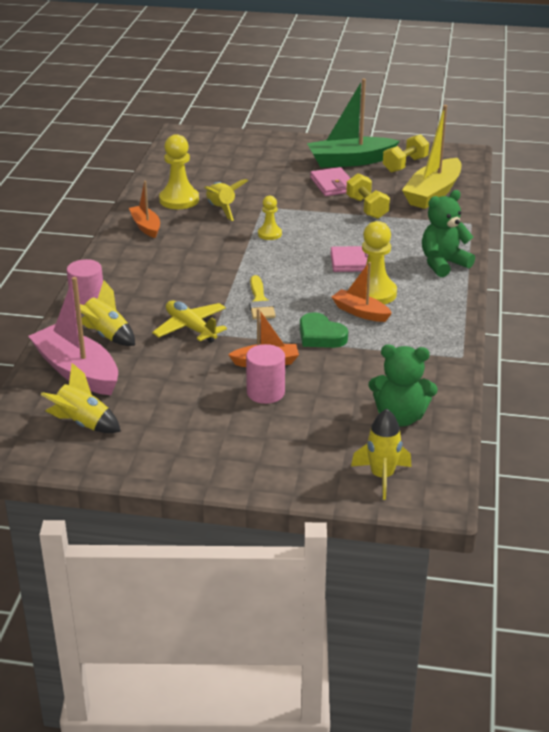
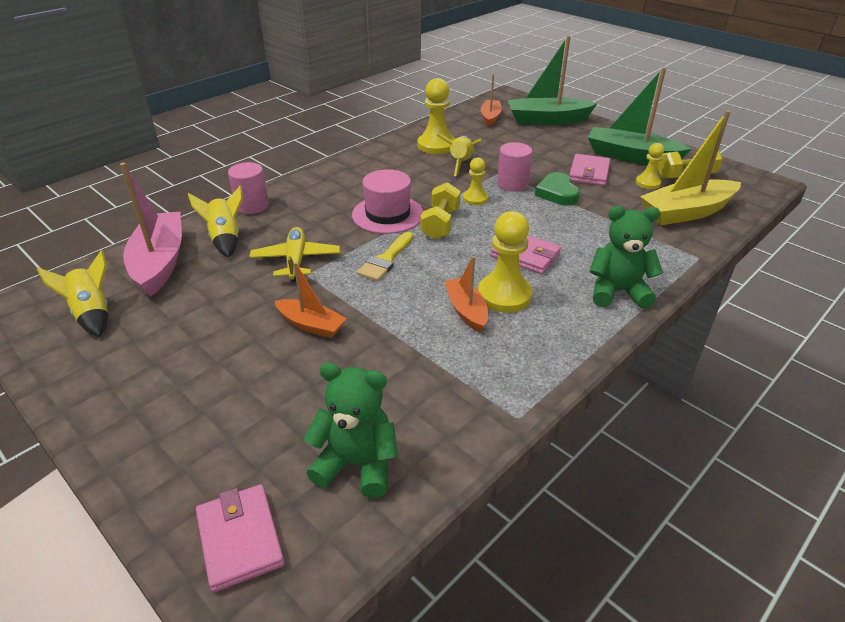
camera: 35 degrees right, 5 degrees up
orange boat [129,181,160,238] -> orange boat moved to [481,74,502,127]
pink cylinder [246,344,285,404] -> pink cylinder moved to [497,142,532,192]
green heart [300,312,348,348] -> green heart moved to [535,172,580,206]
yellow dumbbell [346,173,390,219] -> yellow dumbbell moved to [421,182,460,240]
yellow rocket [351,409,411,500] -> pink wallet [196,485,285,592]
green teddy bear [368,344,438,427] -> green teddy bear turned 150 degrees clockwise [303,363,398,498]
none -> pink hat [352,169,423,234]
none -> green boat [508,36,598,125]
none -> yellow pawn [636,143,664,189]

